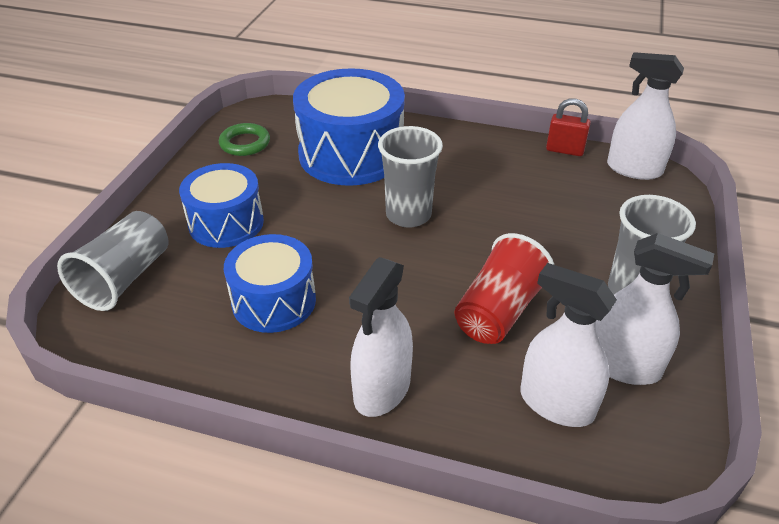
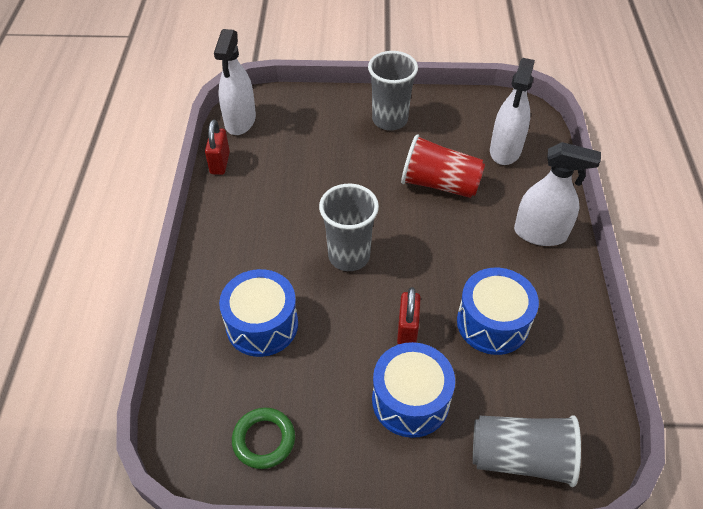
camera: 105 degrees left, 10 degrees up
blue drum [293,68,405,186] -> blue drum [219,269,298,357], size x0.63
white spray bottle [596,233,714,385] -> none
none -> red padlock [397,287,421,344]

